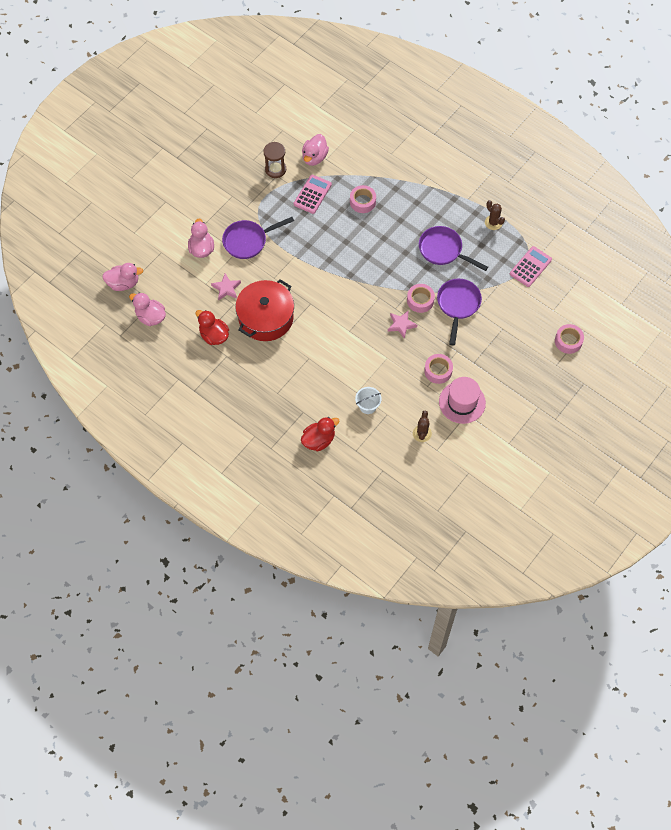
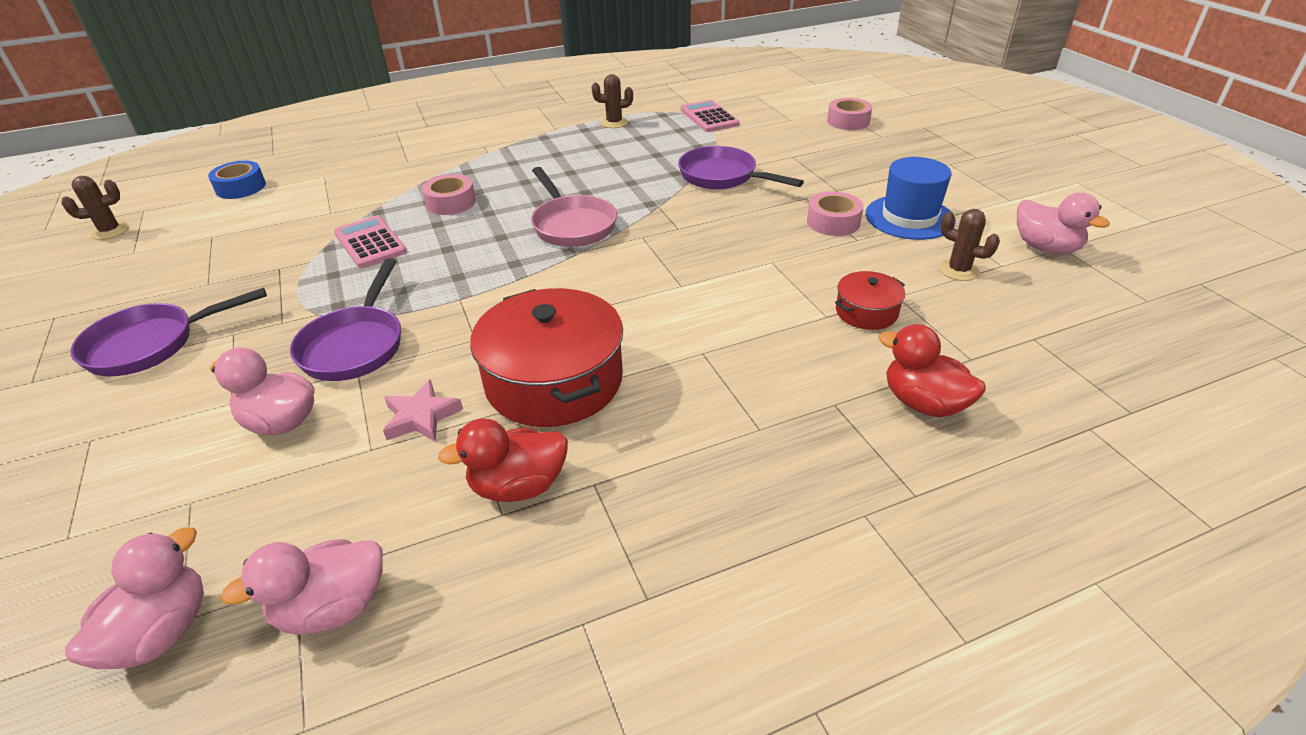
camera: 60 degrees left, 25 degrees down
brown hourglass [264,142,286,178] -> none
red duck [301,417,340,451] -> red duck turned 45 degrees counterclockwise [878,324,986,417]
pink duck [302,134,329,166] -> pink duck moved to [1017,193,1110,254]
white bucket [355,387,382,414] -> red pot [835,271,905,330]
pink star [388,310,417,339] -> none
pink tape [407,284,435,313] -> none
purple pan [419,226,488,271] -> purple pan moved to [71,288,267,376]
pink hat [439,377,486,424] -> blue hat [866,157,956,240]
none -> brown cactus [62,176,129,240]
none -> blue tape [208,161,266,199]
none -> pink pan [531,167,617,247]

